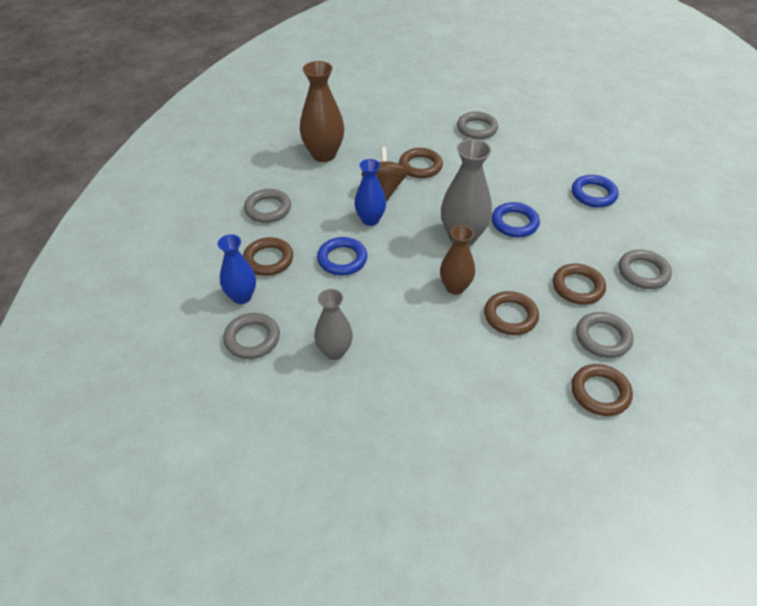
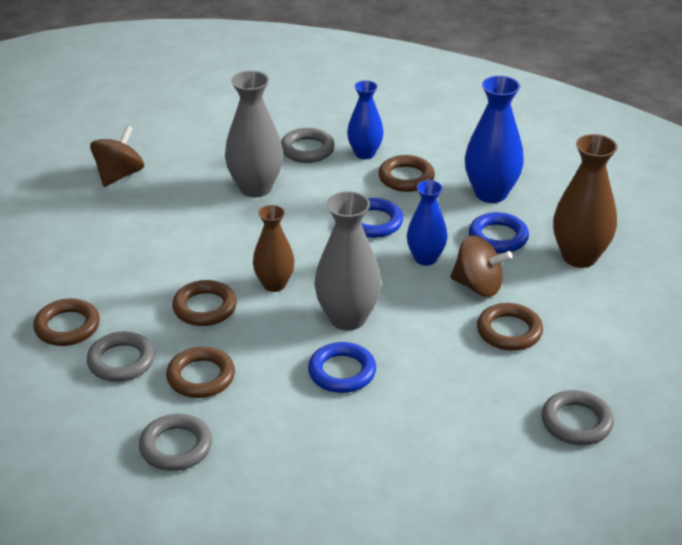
camera: 115 degrees right, 10 degrees down
grey ring [244,189,291,223] -> blue vase [465,76,524,203]
grey vase [314,289,353,360] -> grey vase [225,71,283,197], size x1.53
blue ring [572,175,619,207] -> blue ring moved to [469,212,529,253]
none -> brown spinning top [90,125,144,187]

